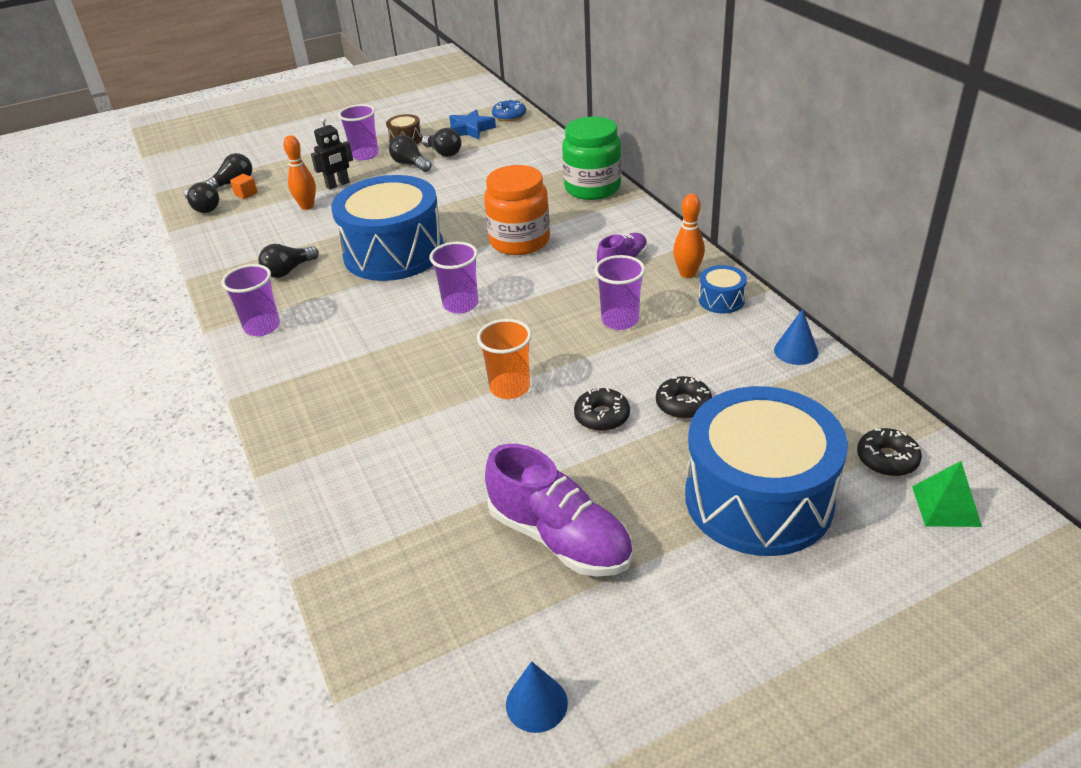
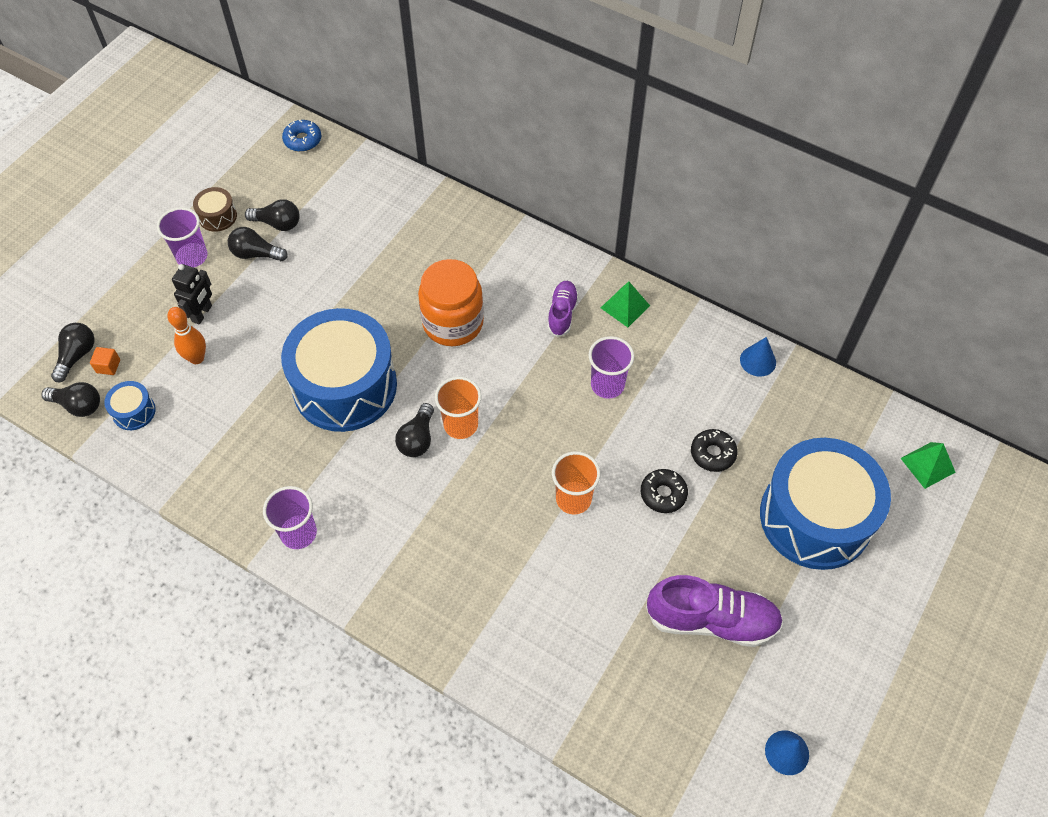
camera: 35 degrees left, 20 degrees up
black light bulb [258,244,319,278] -> black light bulb moved to [395,403,434,457]
purple cup [430,242,478,313] -> orange cup [435,377,482,439]
blue star [449,109,496,139] -> none
green jar [562,116,621,200] -> none
orange bowling pin [673,194,705,278] -> green pyramid [601,281,650,327]
blue drum [699,265,747,314] -> blue drum moved to [104,381,156,430]
black donut [857,428,922,476] -> none

